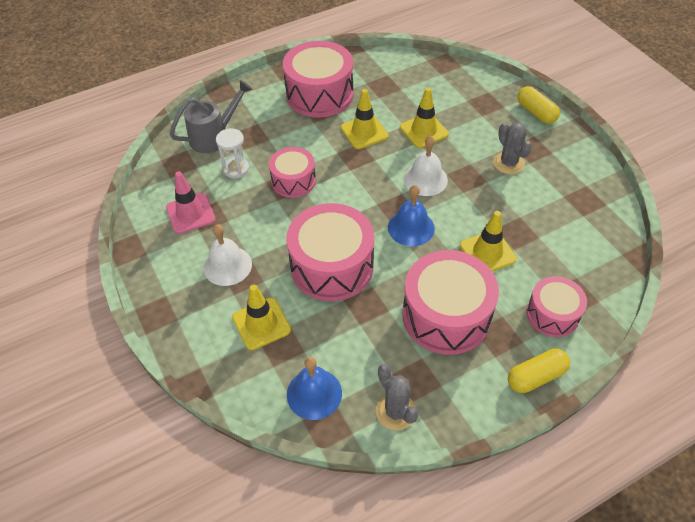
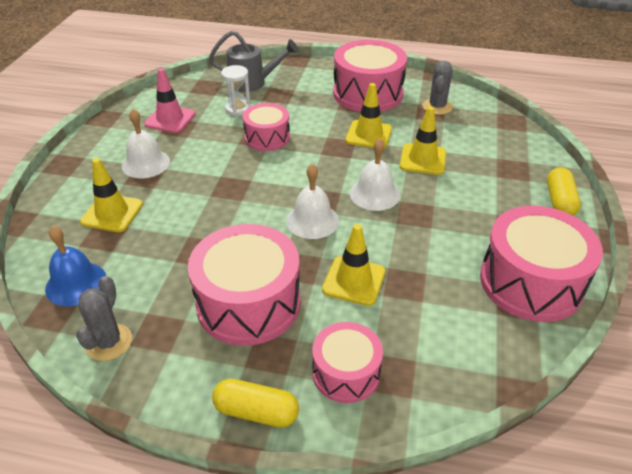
camera: 40 degrees right, 10 degrees down
pink drum [286,203,374,301] -> pink drum moved to [480,206,603,322]
blue bell [388,185,435,246] -> white bell [286,164,339,239]
grey cactus [493,123,532,174] -> grey cactus moved to [422,61,453,115]

